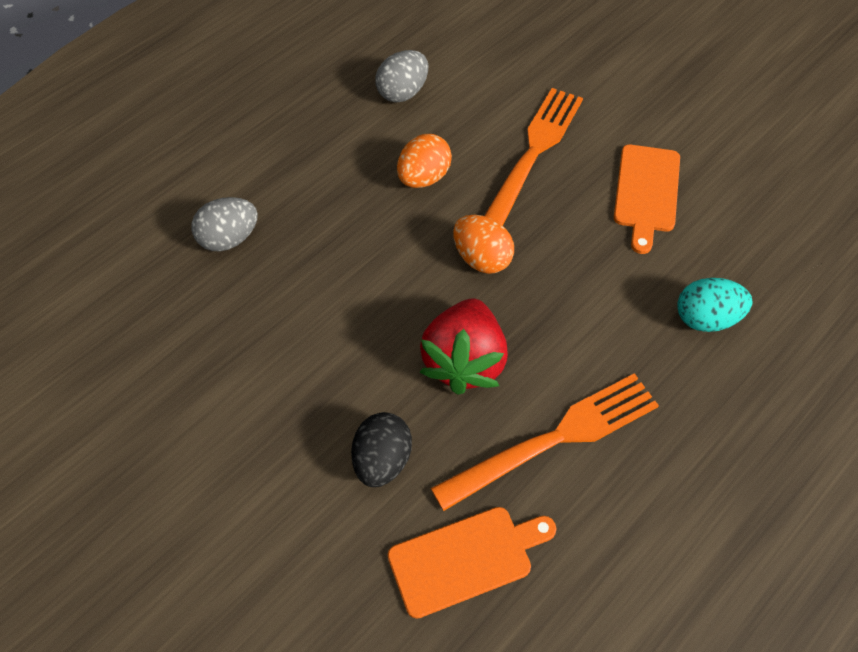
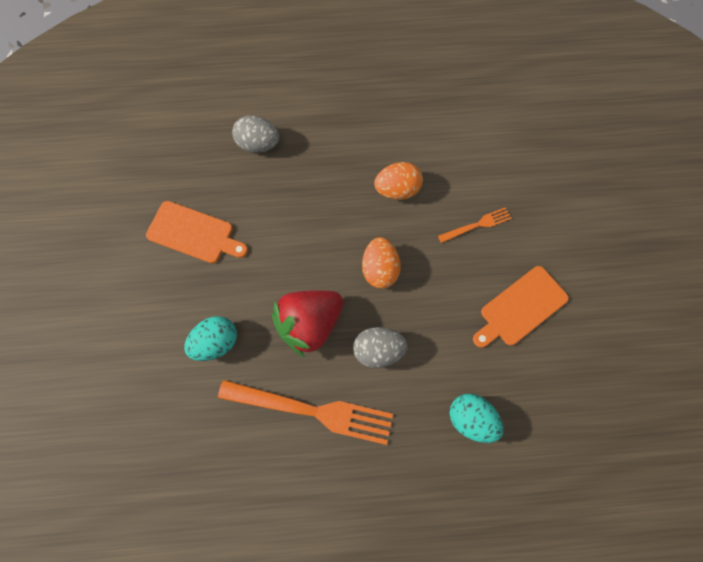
camera: 40 degrees right, 15 degrees up
black egg [351,412,412,487] -> turquoise egg [184,316,237,361]
grey egg [375,50,428,103] -> grey egg moved to [353,327,407,368]
orange cutting board [388,507,556,619] -> orange cutting board moved to [146,201,248,263]
orange fork [484,88,583,226] -> orange fork [438,207,512,243], size x0.49

